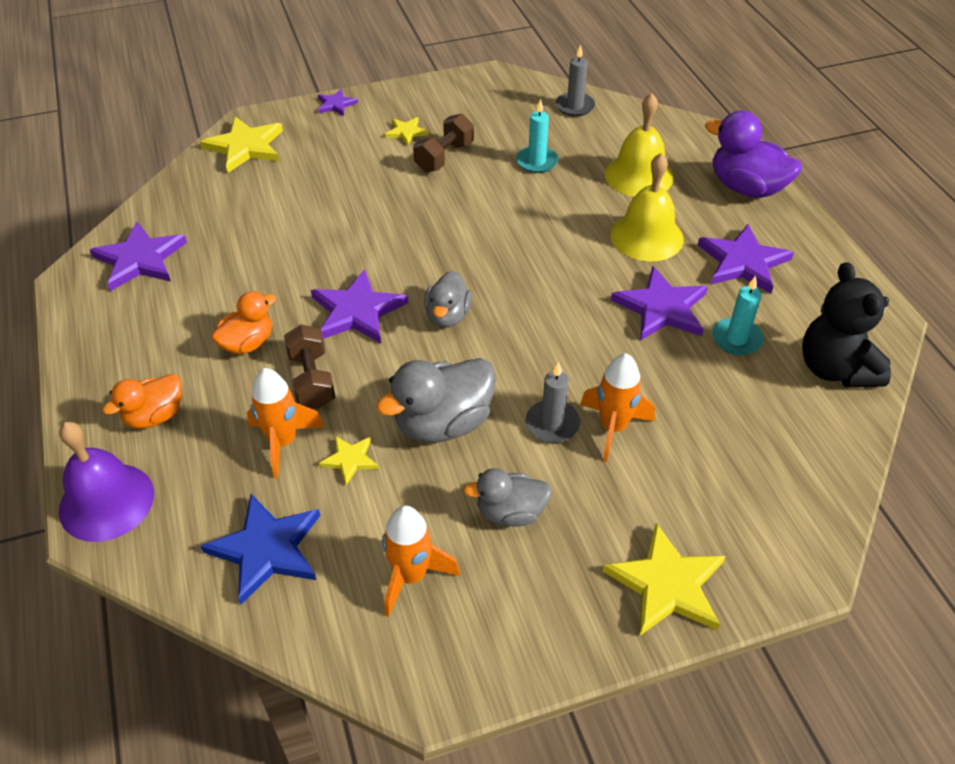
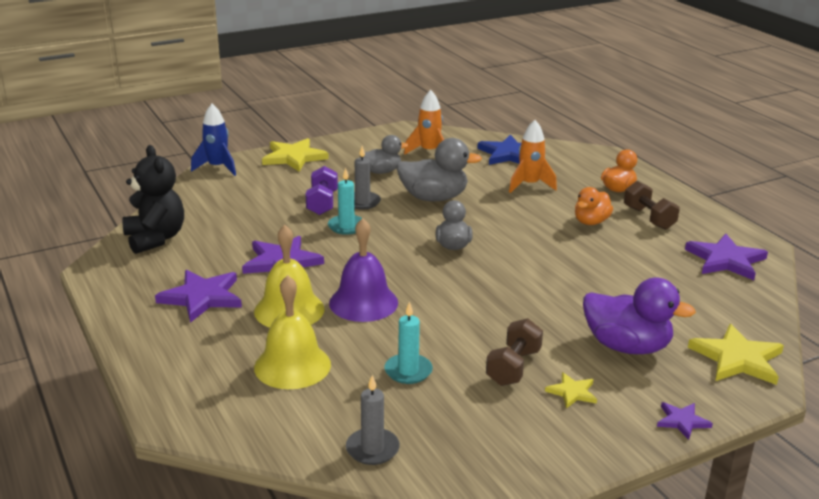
camera: 170 degrees right, 20 degrees down
purple bell [59,422,154,542] -> purple bell moved to [329,218,398,322]
brown dumbbell [284,324,335,409] -> brown dumbbell moved to [624,181,680,230]
purple star [311,269,408,343] -> none
yellow star [319,436,379,485] -> none
grey duck [376,358,496,443] -> grey duck turned 45 degrees clockwise [396,138,482,201]
orange rocket [580,353,655,462] -> purple dumbbell [305,166,338,215]
purple duck [705,111,802,198] -> purple duck moved to [583,278,696,354]
turquoise candle [712,276,764,355] -> turquoise candle moved to [328,168,362,235]
none -> blue rocket [191,104,236,176]

